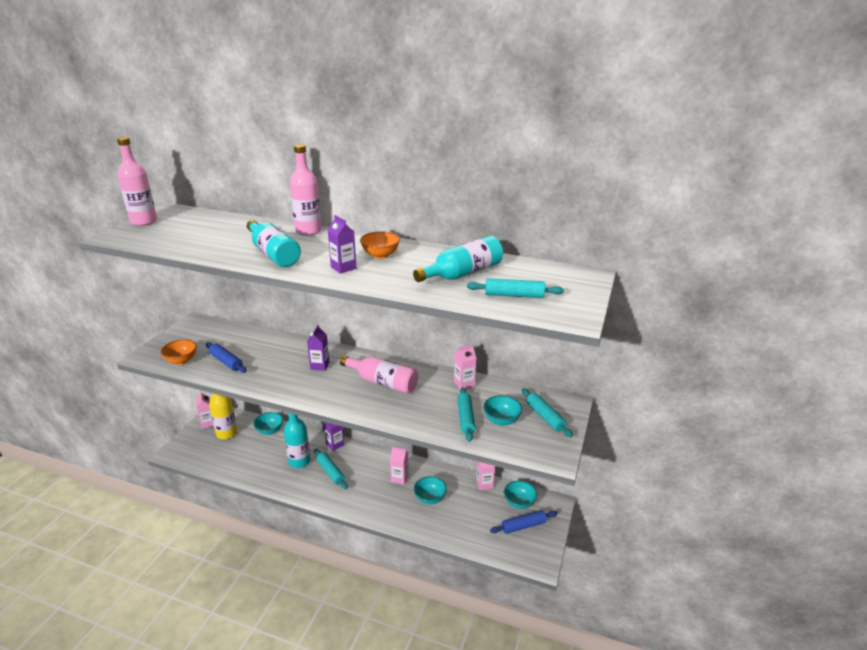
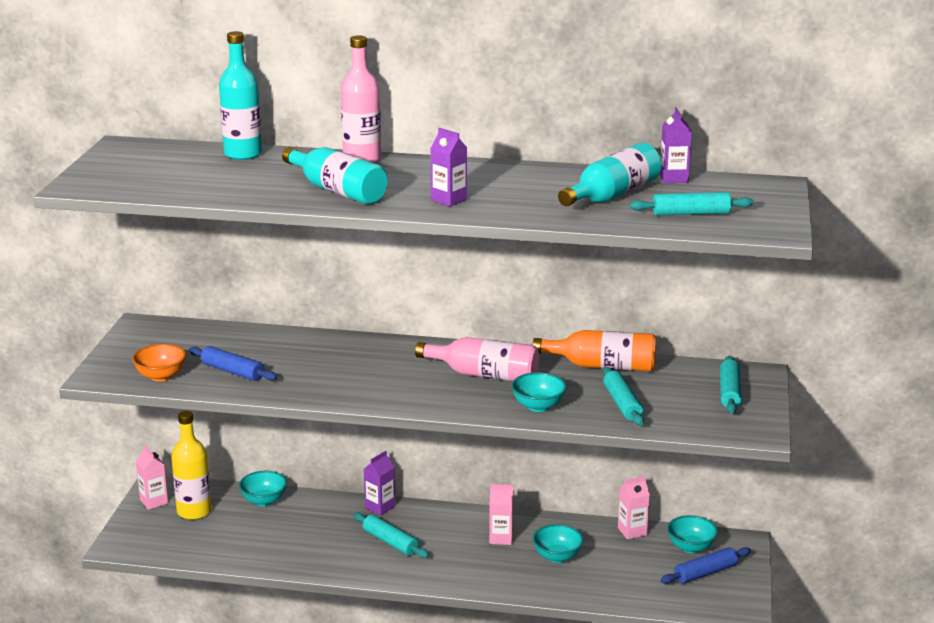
camera: 10 degrees left, 5 degrees down
pink bottle [117,137,157,226] -> none
turquoise bottle [283,413,311,468] -> turquoise bottle moved to [219,31,262,160]
purple carton [307,325,329,371] -> purple carton moved to [660,107,692,183]
orange bowl [360,231,400,259] -> none
pink carton [454,344,477,389] -> orange bottle [533,330,656,371]
turquoise bowl [483,395,522,426] -> turquoise bowl moved to [511,372,567,412]
turquoise rolling pin [522,388,573,437] -> turquoise rolling pin turned 45 degrees clockwise [720,356,741,414]

